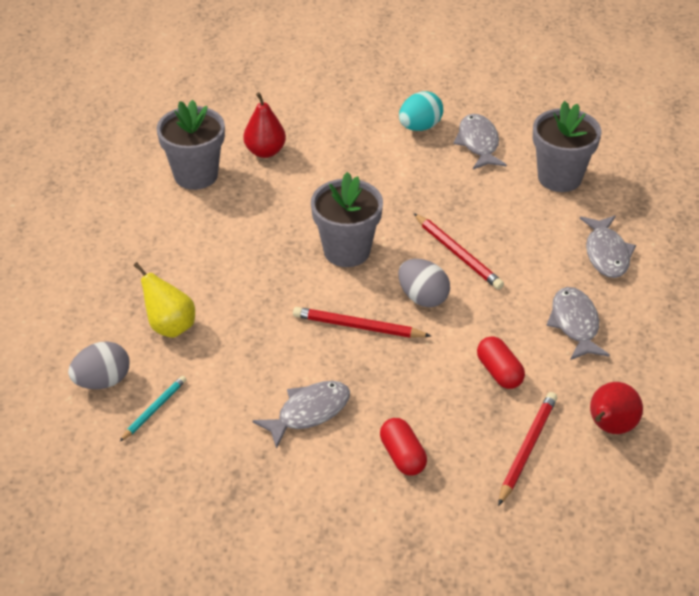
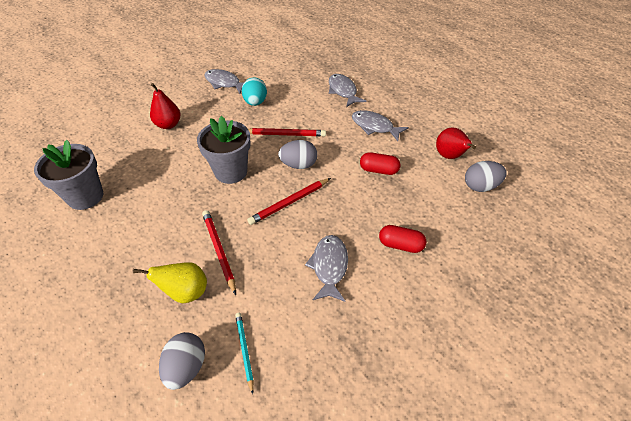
camera: 50 degrees left, 5 degrees up
red pear [243,92,286,158] -> red pear moved to [150,83,180,129]
turquoise egg [399,91,443,131] -> turquoise egg moved to [242,77,267,106]
red pencil [498,392,557,506] -> red pencil moved to [202,210,236,295]
grey flower pot [533,101,601,192] -> none
grey fish [580,215,636,278] -> grey fish turned 150 degrees counterclockwise [329,74,366,107]
none -> grey egg [465,161,507,192]

